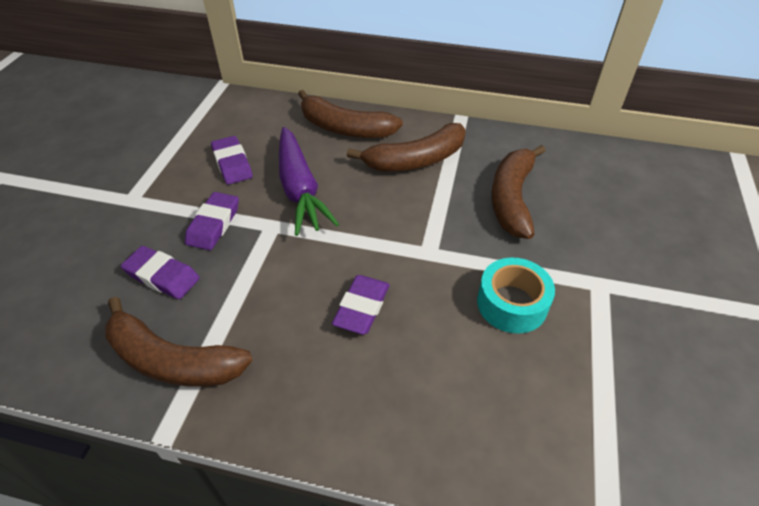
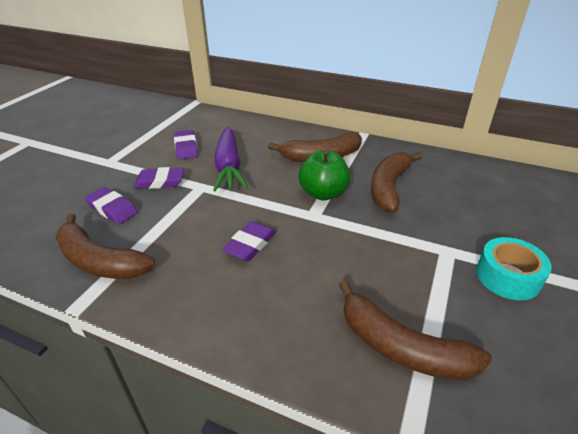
camera: 10 degrees right, 10 degrees down
purple eraser [185,192,239,250] -> purple eraser turned 60 degrees clockwise [133,167,184,189]
brown banana [298,90,403,138] -> brown banana moved to [339,280,492,380]
turquoise tape [477,258,555,334] -> turquoise tape moved to [476,237,552,300]
none -> green apple [299,150,351,200]

